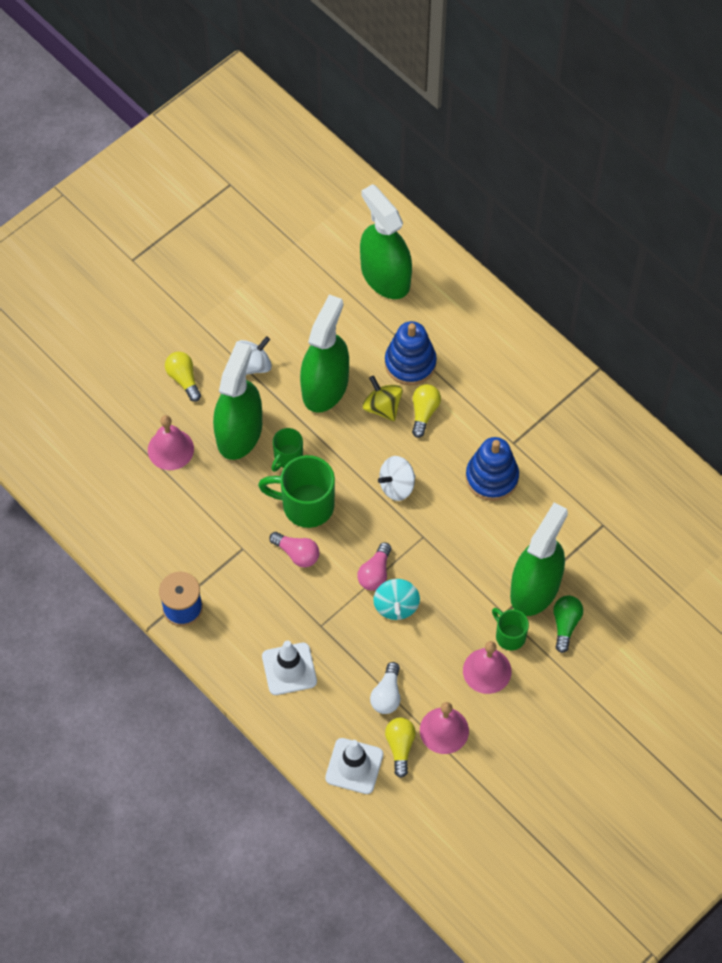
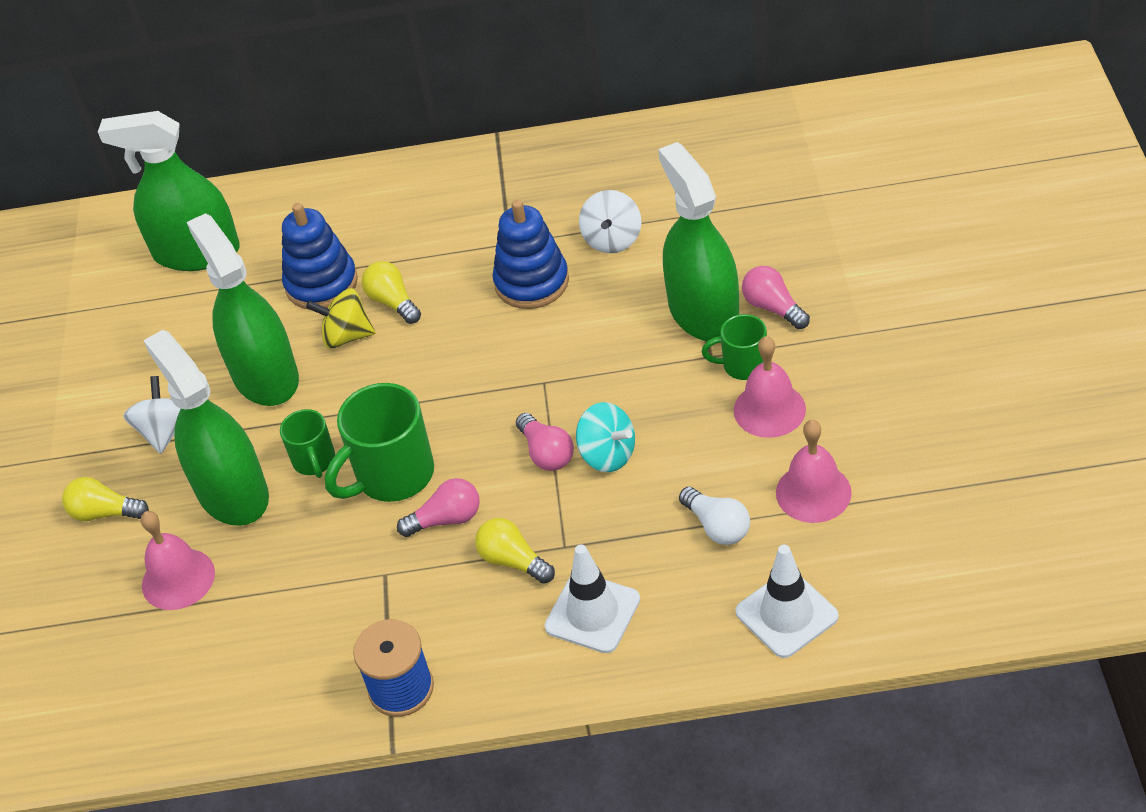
camera: 45 degrees left, 15 degrees down
white spinning top [378,456,416,501] -> white spinning top moved to [579,190,641,253]
yellow light bulb [385,718,416,778] -> yellow light bulb moved to [475,518,555,584]
green light bulb [553,595,583,653] -> pink light bulb [742,266,810,329]

